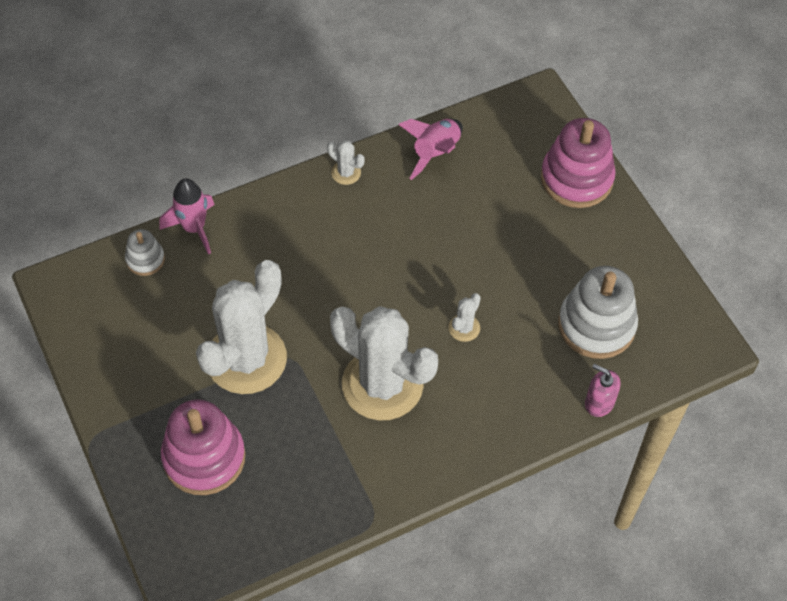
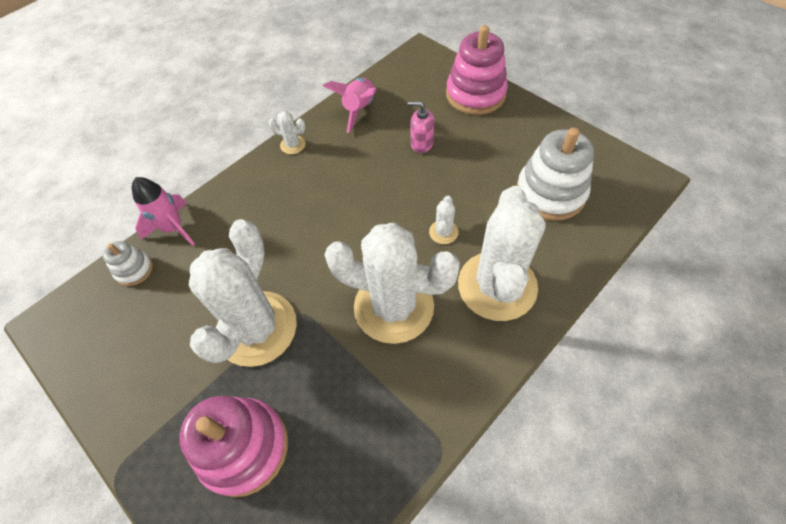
camera: 15 degrees left, 0 degrees up
pink soap dispenser [585,364,620,417] -> pink soap dispenser moved to [408,101,434,153]
none -> white cactus [458,186,546,321]

